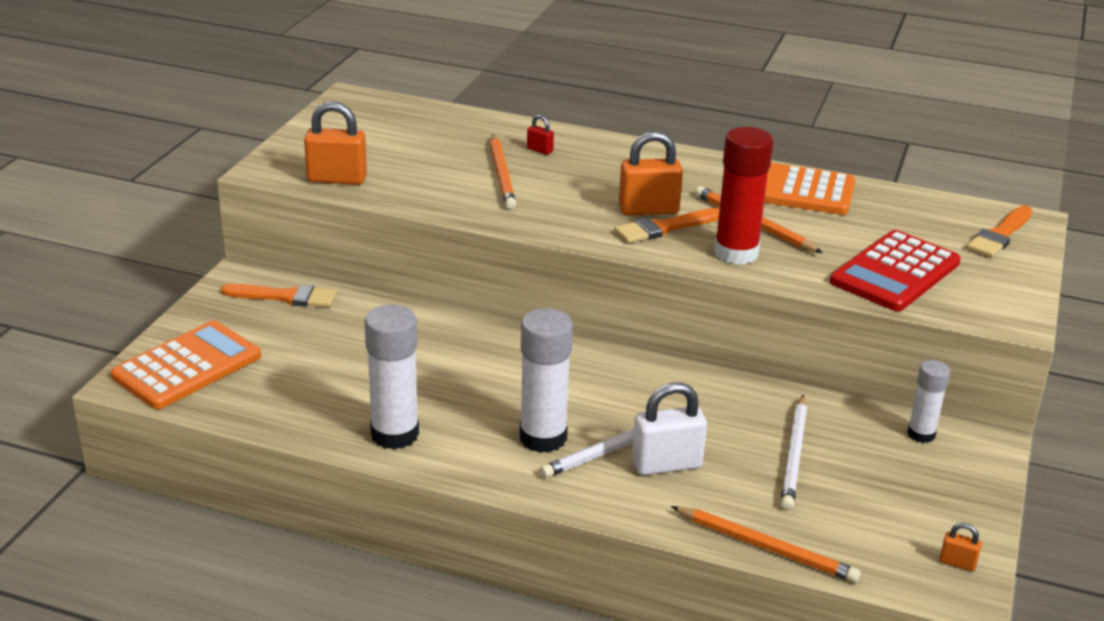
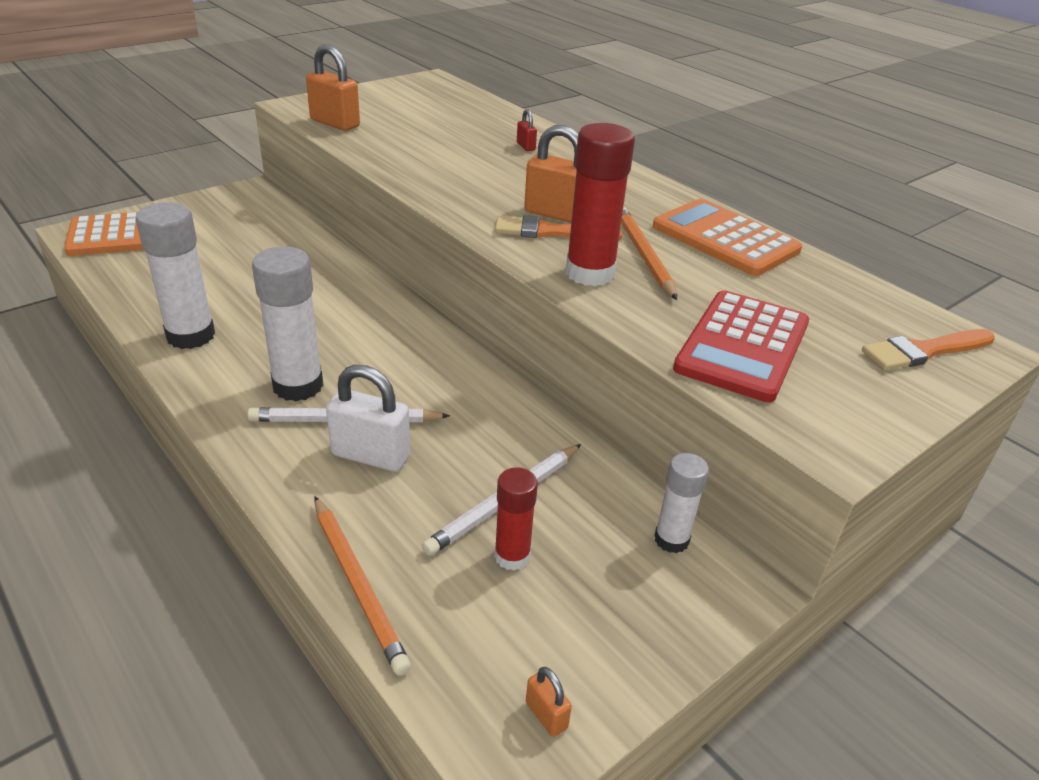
camera: 30 degrees right, 5 degrees up
orange brush [221,284,337,307] -> none
orange pencil [490,134,516,209] -> none
red calculator [830,230,961,311] -> red calculator turned 45 degrees counterclockwise [673,290,809,402]
none -> red glue stick [494,467,538,571]

